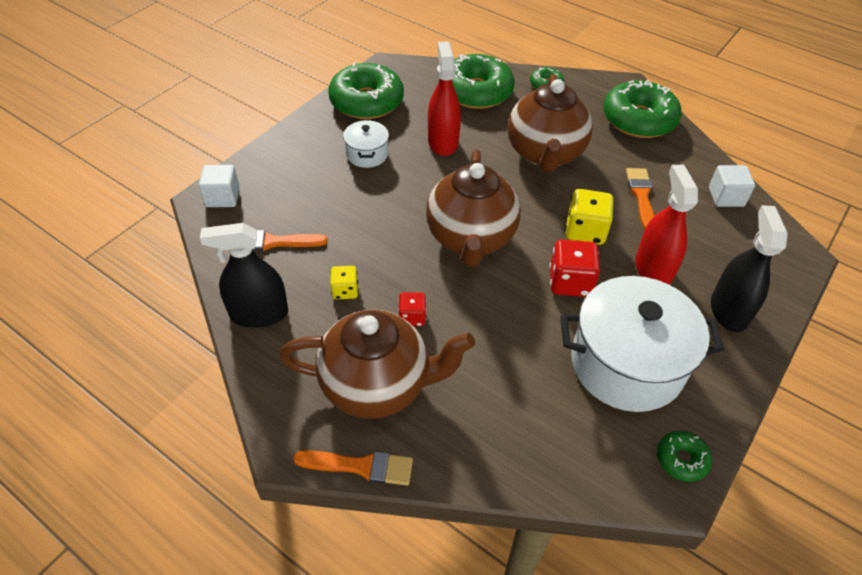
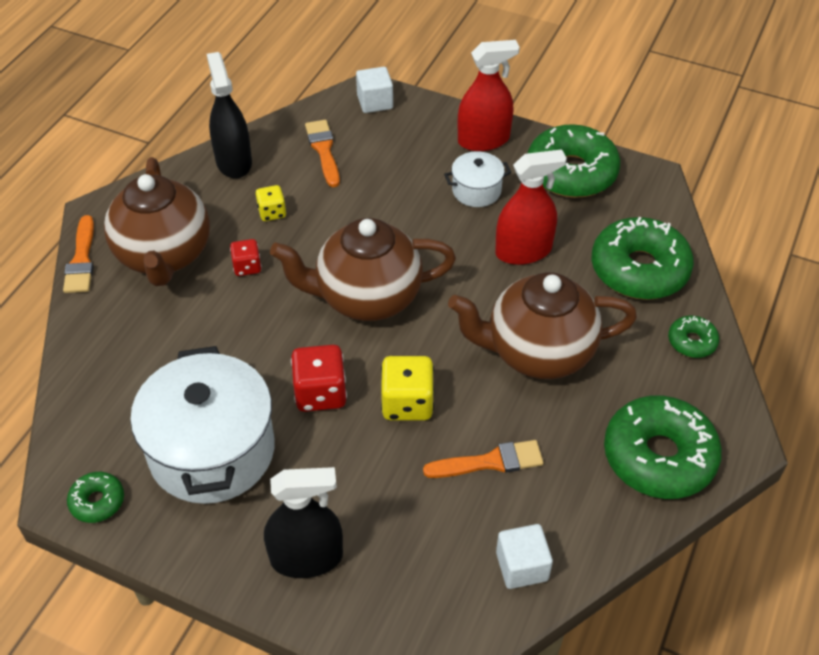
camera: 80 degrees right, 0 degrees up
red spray bottle [635,164,698,285] -> red spray bottle moved to [458,40,520,151]

